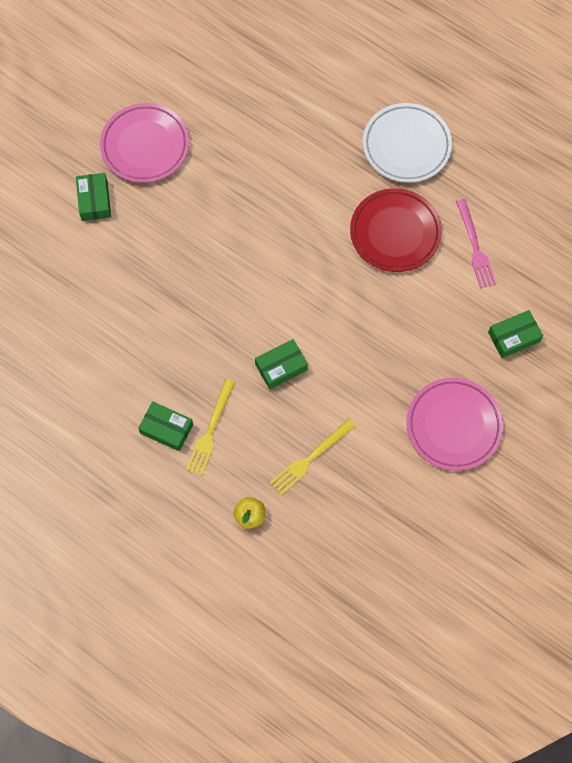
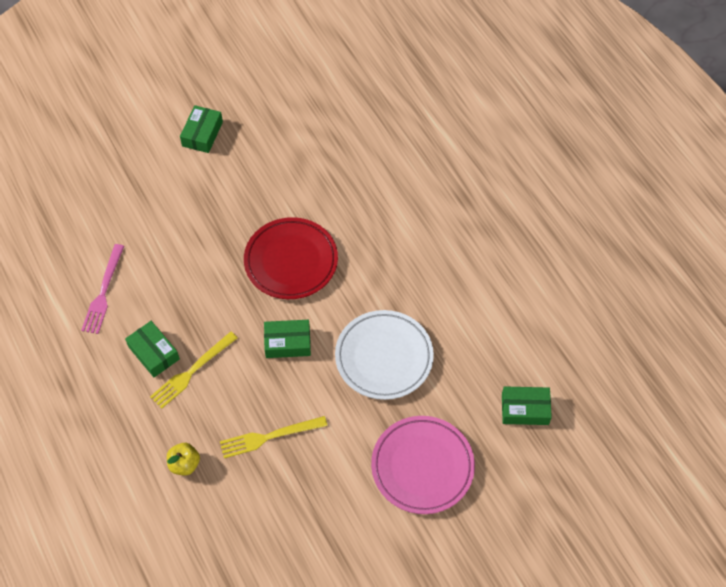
camera: 25 degrees right, 10 degrees down
pink plate [100,103,189,183] -> none
red plate [350,188,442,272] -> red plate moved to [244,217,338,299]
white plate [363,103,452,183] -> white plate moved to [335,310,434,400]
pink fork [456,199,496,289] -> pink fork moved to [81,244,124,334]

